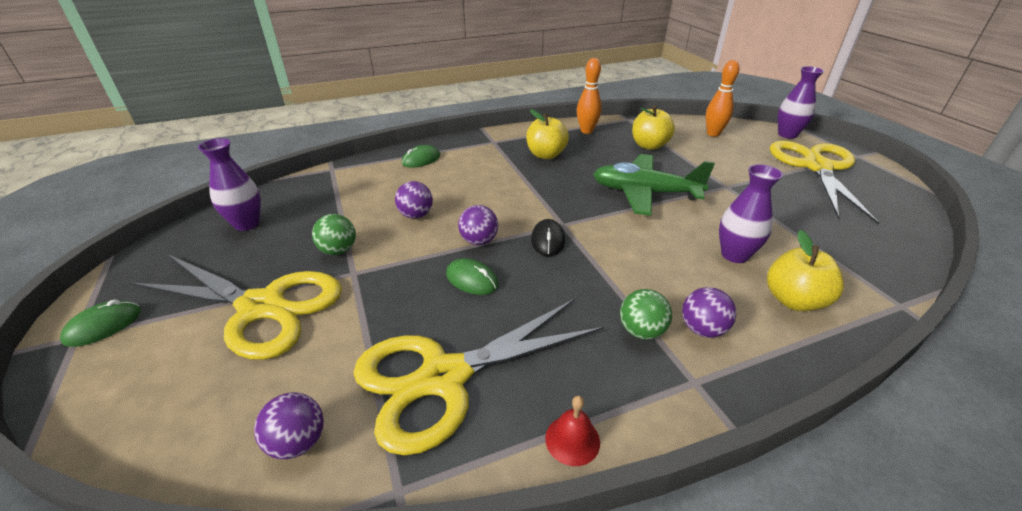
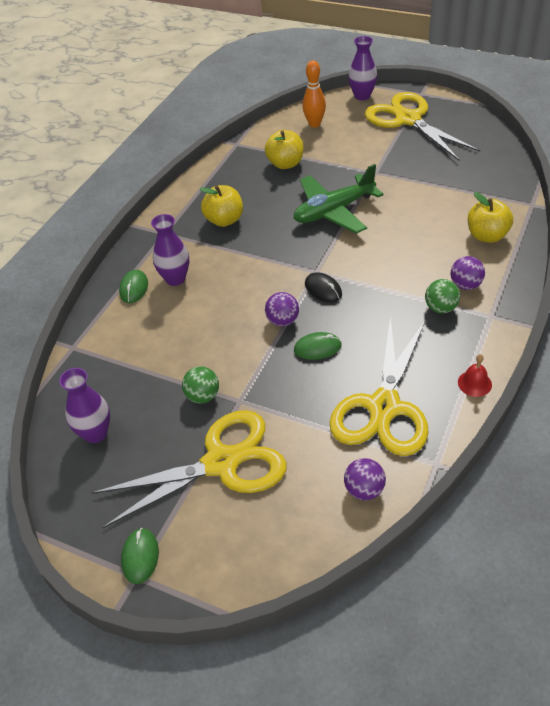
camera: 40 degrees left, 10 degrees up
purple ball [395,181,433,219] -> none
orange bowling pin [577,58,602,134] -> none
purple vase [719,164,783,263] -> purple vase moved to [151,214,189,286]

